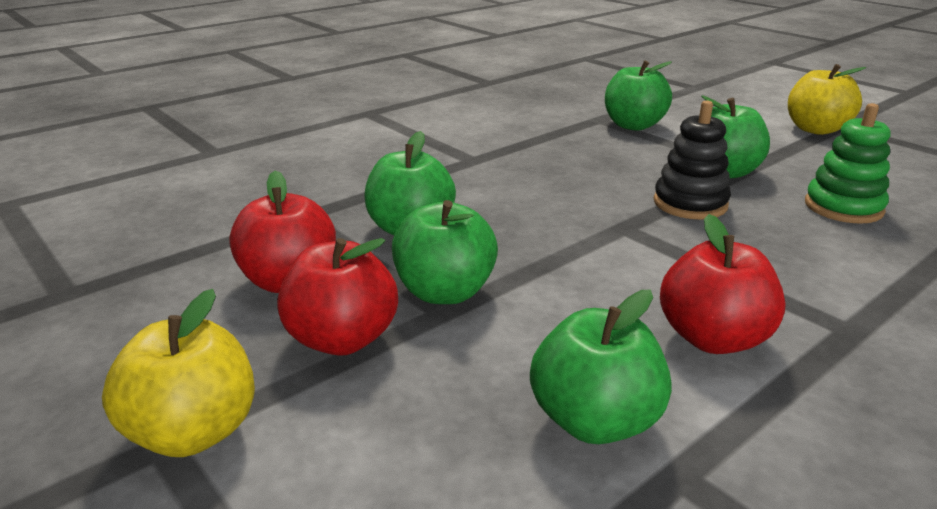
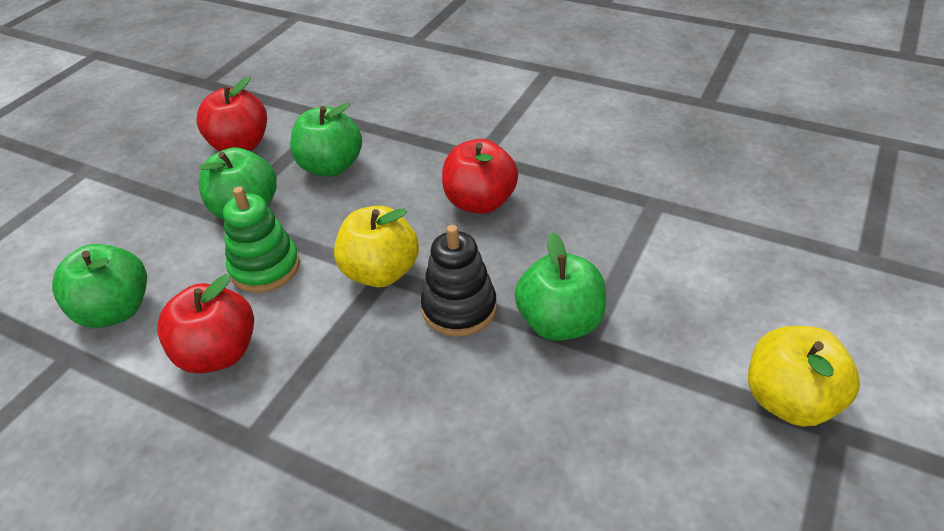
camera: 70 degrees right, 15 degrees up
yellow apple [102,289,255,457] -> yellow apple moved to [334,206,419,287]
red apple [277,238,398,356] -> red apple moved to [442,139,518,214]
green apple [605,60,672,131] -> none
green stacking toy [805,103,891,224] -> green stacking toy moved to [223,187,300,293]

